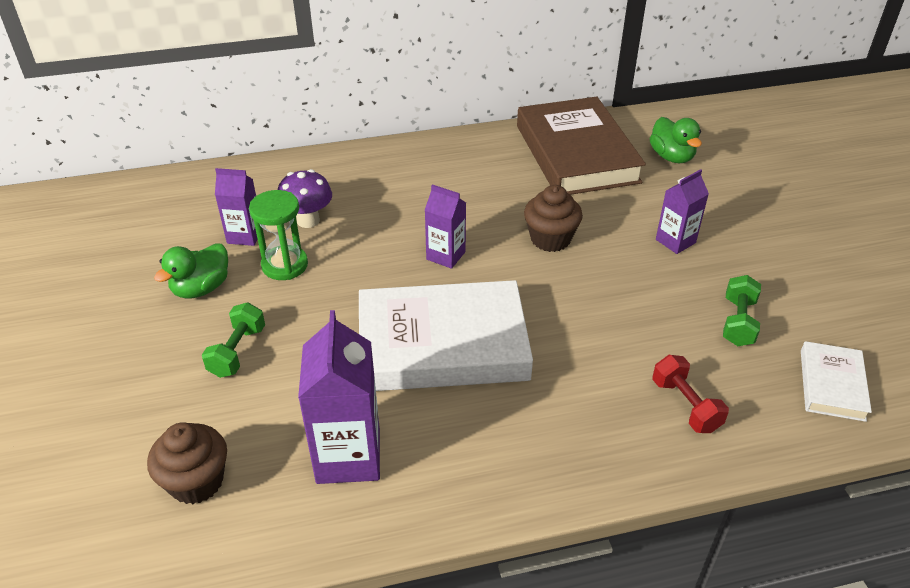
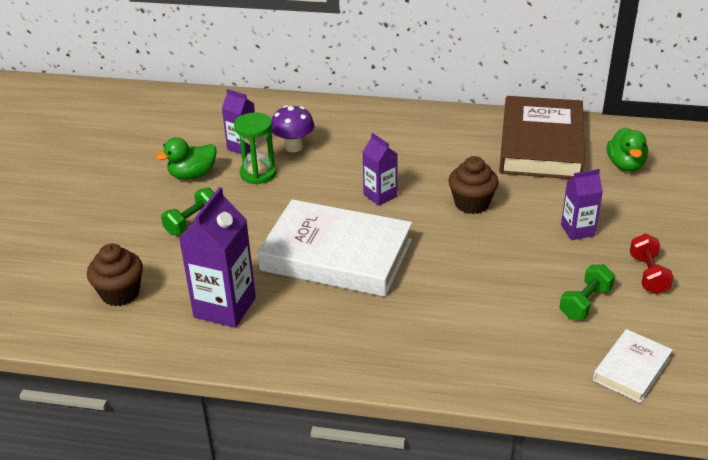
camera: 25 degrees right, 5 degrees down
red dumbbell [652,355,729,433] -> red dumbbell moved to [630,234,674,294]

